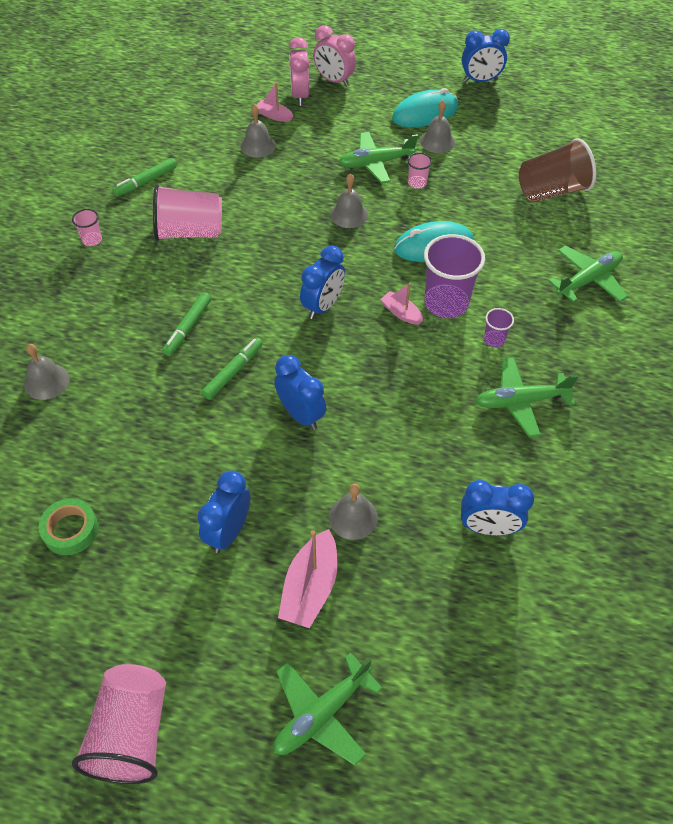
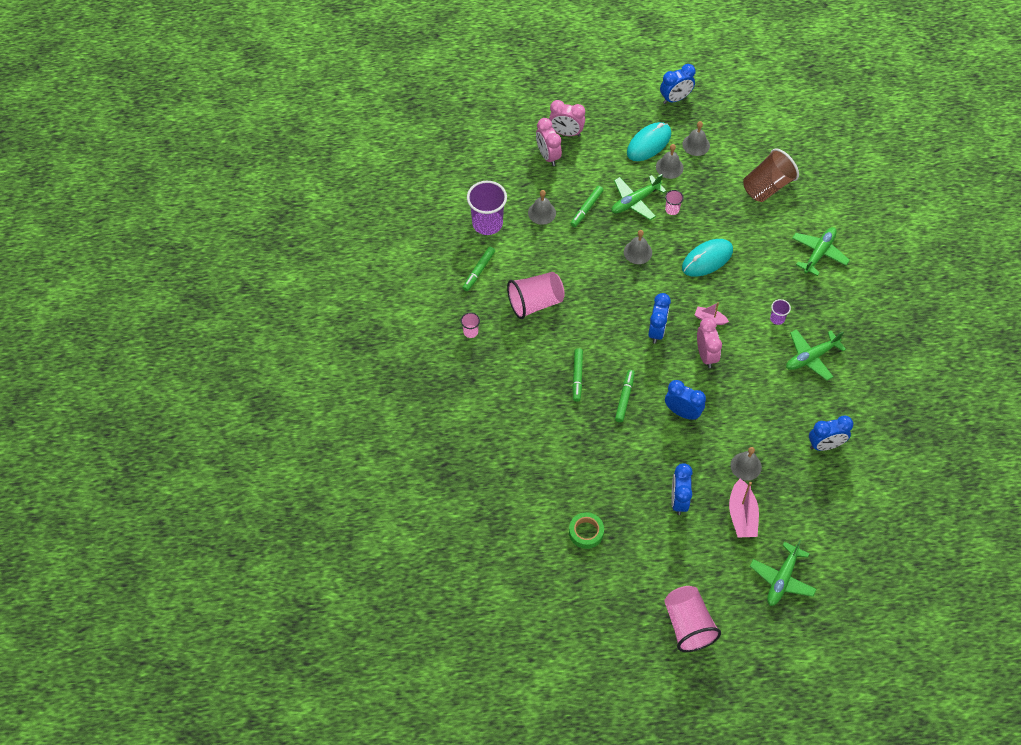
camera: 20 degrees left, 5 degrees up
grey bell [24,344,70,400] -> grey bell moved to [683,121,710,156]
pink boat [257,82,293,122] -> none
purple cup [424,234,485,318] -> purple cup moved to [467,181,507,235]
none -> green marker [570,186,603,227]
none -> pink clock [697,317,722,368]

